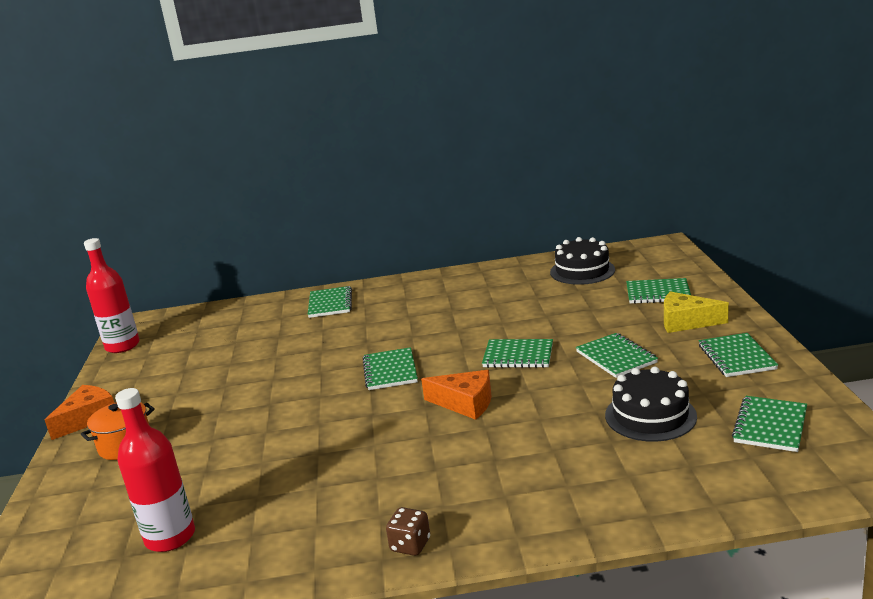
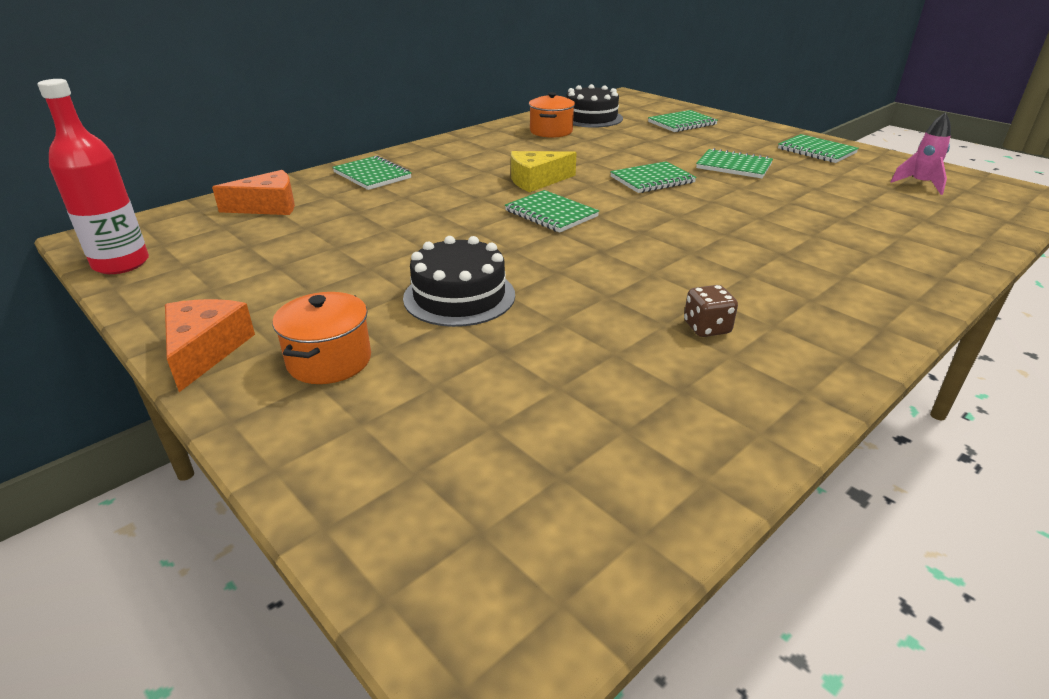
camera: 40 degrees left, 10 degrees up
red bottle [115,388,195,552] -> none
brown dice [386,507,430,556] -> brown dice moved to [684,285,738,337]
orange cheese [421,370,491,420] -> orange cheese moved to [212,170,295,215]
black cake [605,367,697,442] -> black cake moved to [403,236,515,327]
yellow cheese [664,291,729,333] -> yellow cheese moved to [511,151,577,192]
green notebook [732,396,807,452] -> pink rocket [891,112,951,195]
none -> orange pot [529,92,575,138]

